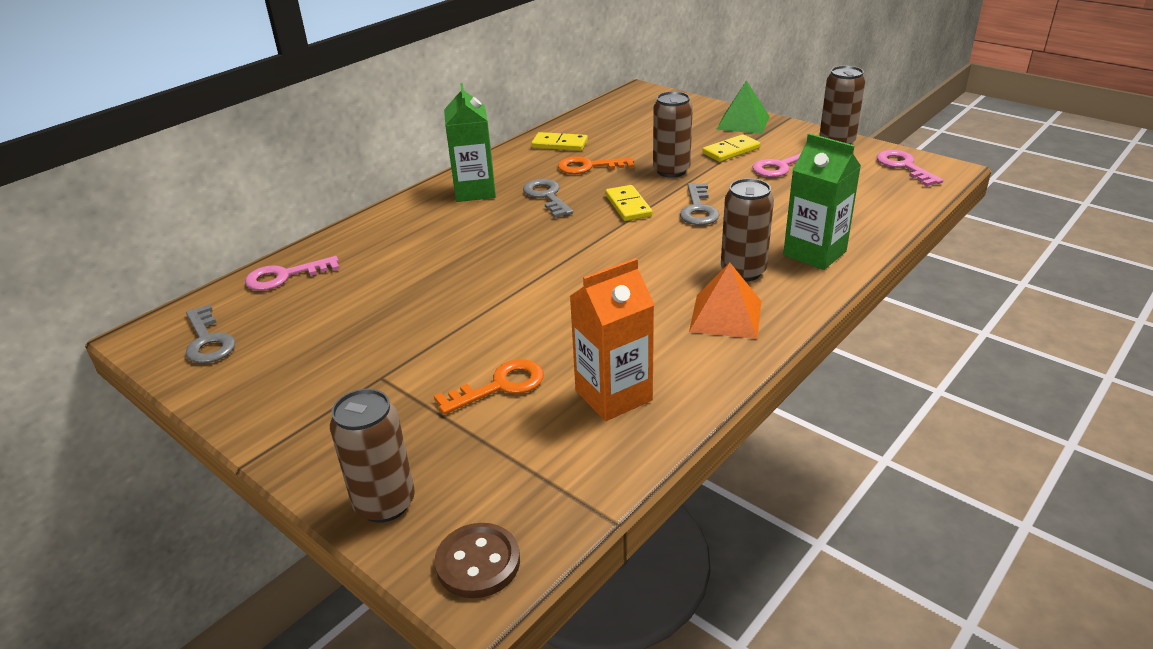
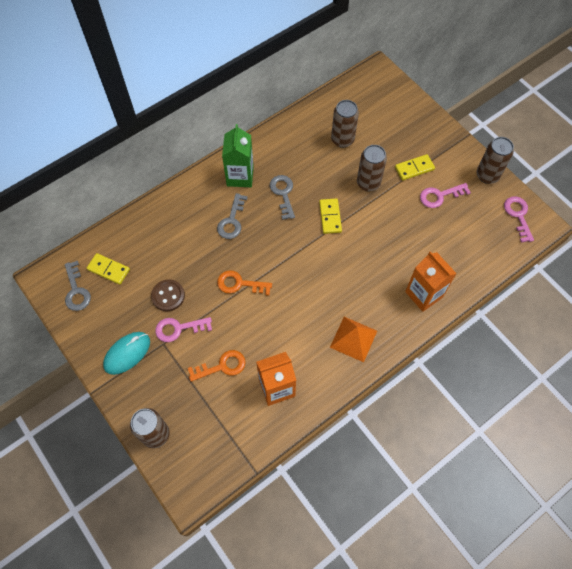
camera: 10 degrees right, 30 degrees up
pink key [245,256,340,291] -> pink key moved to [155,317,212,342]
brown button [435,523,520,598] -> brown button moved to [151,279,185,311]
yellow domino [531,132,588,151] -> yellow domino moved to [87,253,130,285]
orange key [558,156,634,174] -> orange key moved to [217,270,272,296]
grey key [680,183,720,225] -> grey key moved to [217,193,248,239]
green pyramid [716,81,770,134] -> none
brown can [721,178,774,282] -> brown can moved to [331,100,359,148]
green carton [783,133,861,270] -> orange carton [405,251,457,312]
none -> turquoise mouse [103,332,150,375]

